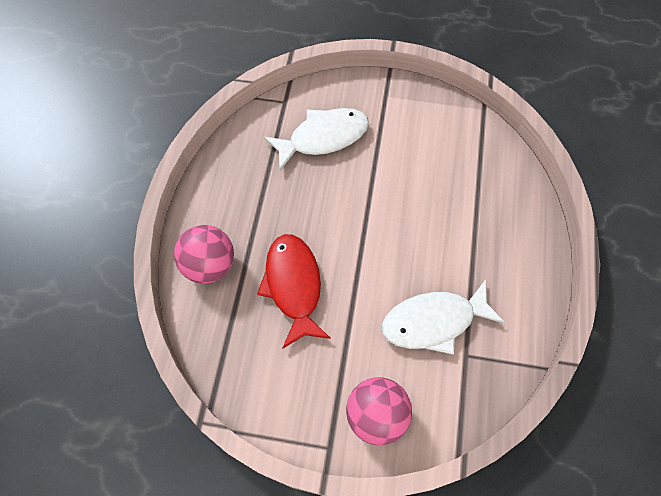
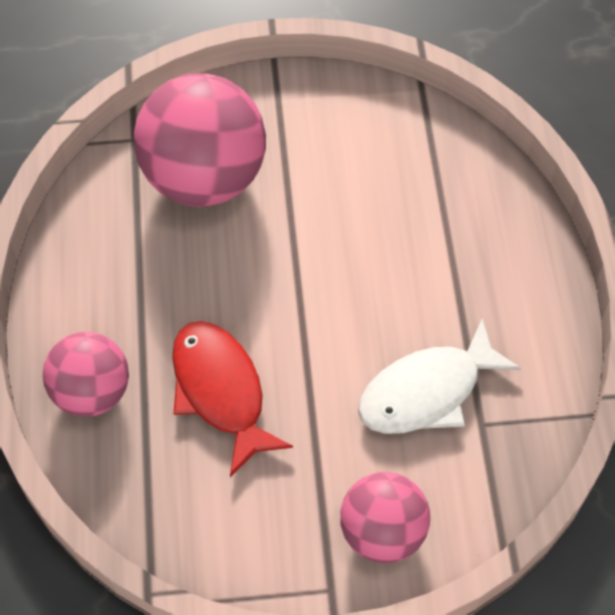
camera: 15 degrees left, 5 degrees down
white fish [264,108,369,171] -> pink ball [134,73,266,207]

